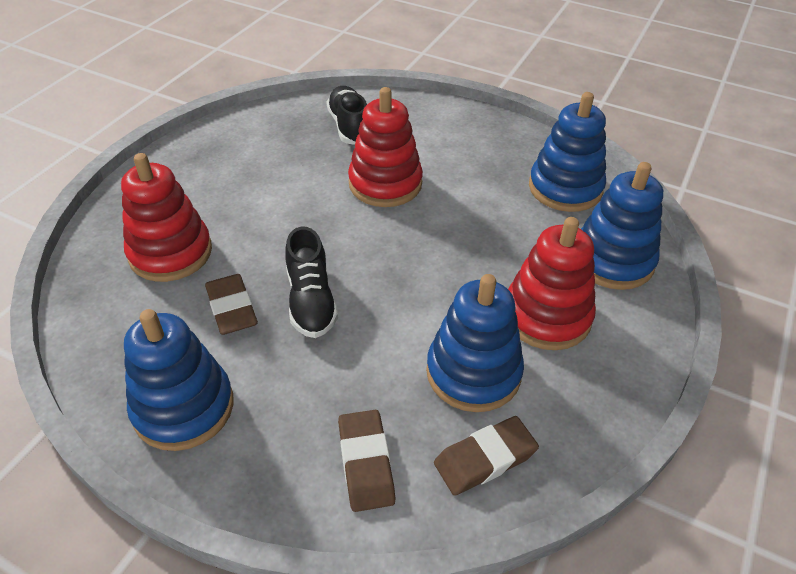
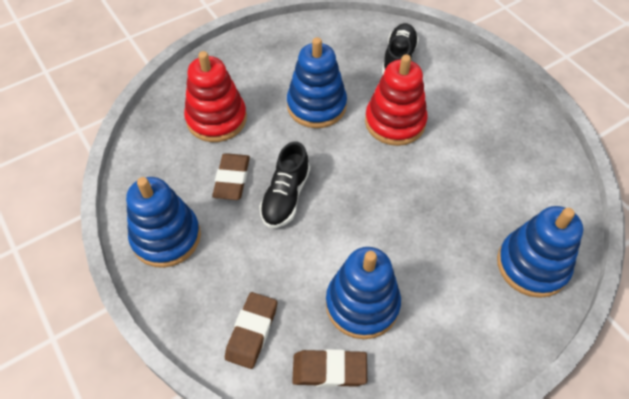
camera: 30 degrees right, 10 degrees up
red stacking toy [508,217,596,350] -> none
blue stacking toy [529,92,606,212] -> blue stacking toy moved to [287,37,347,128]

